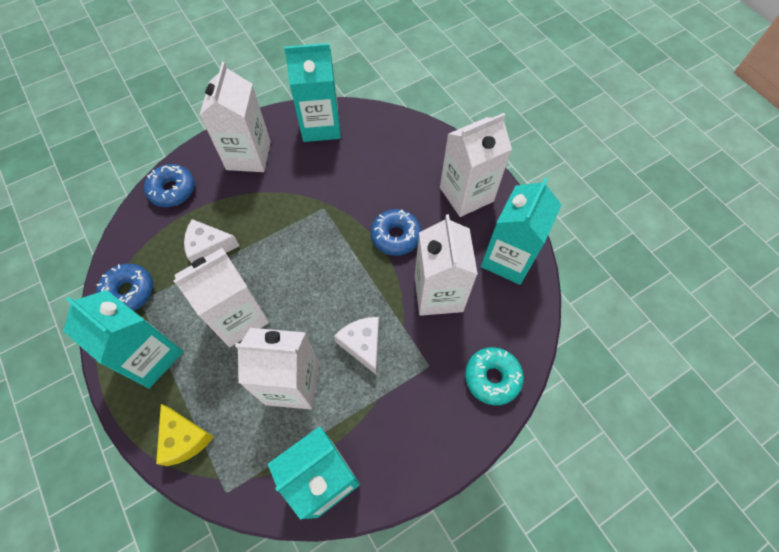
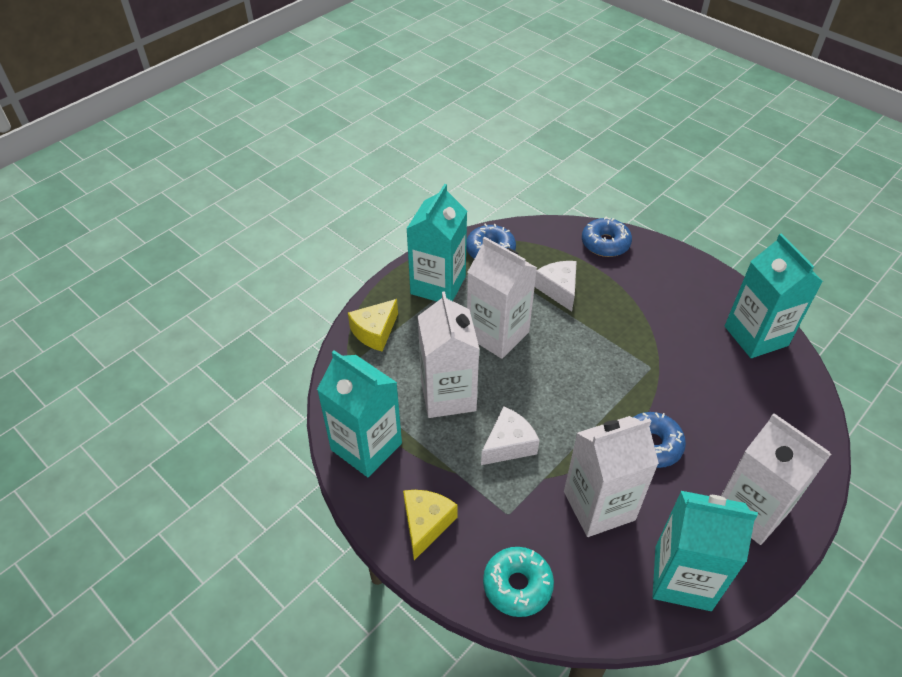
camera: 75 degrees right, 15 degrees down
white carton [200,62,271,172] -> none
none -> yellow cheese [403,490,458,560]

